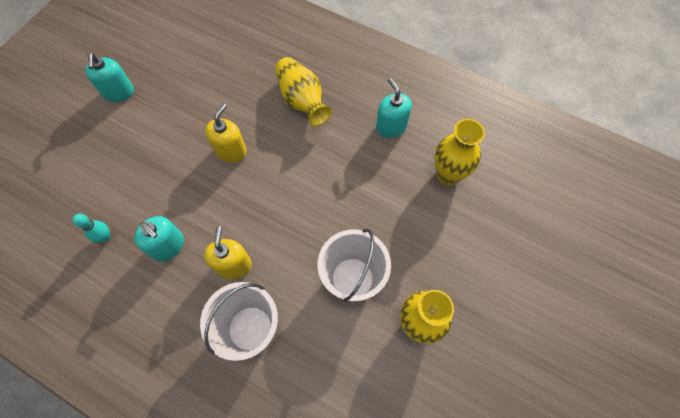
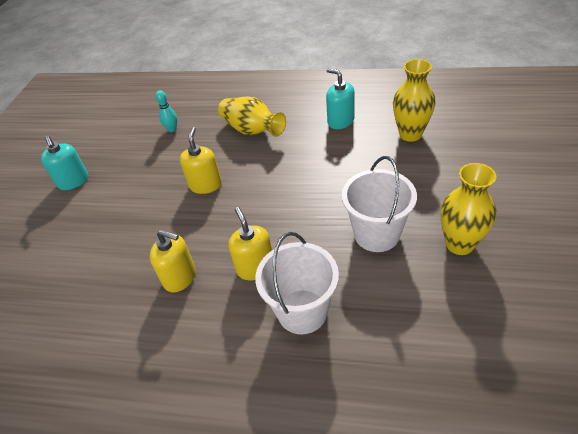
camera: 15 degrees left, 20 degrees down
turquoise bowling pin [72,214,111,243] -> turquoise bowling pin moved to [156,90,177,132]
turquoise soap dispenser [134,216,184,261] -> yellow soap dispenser [150,230,196,293]

